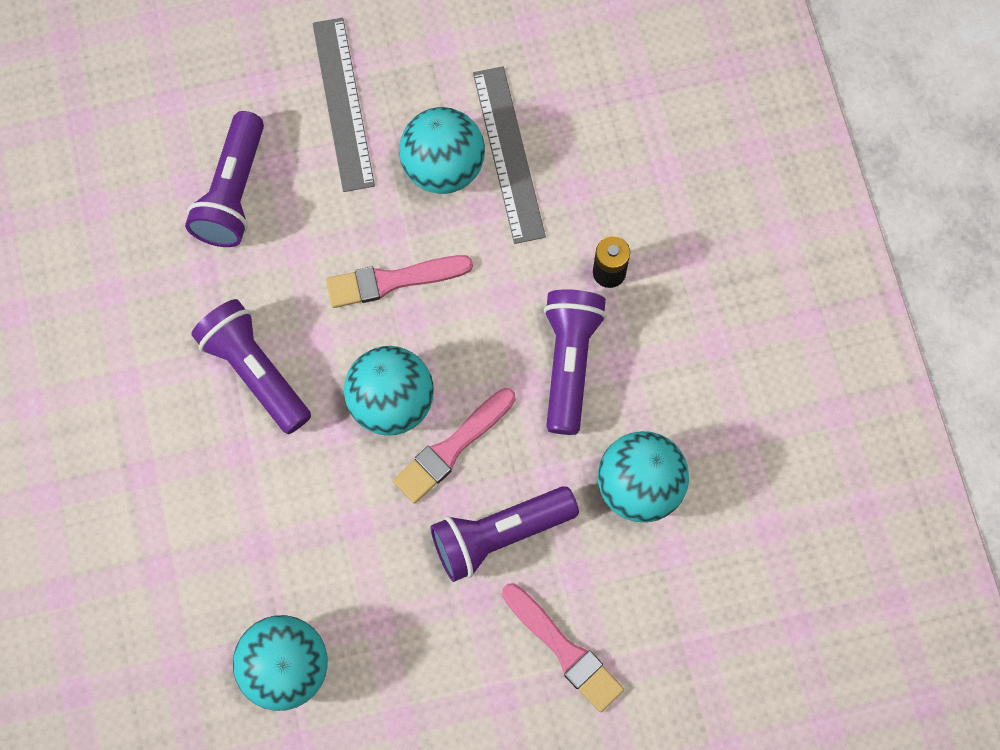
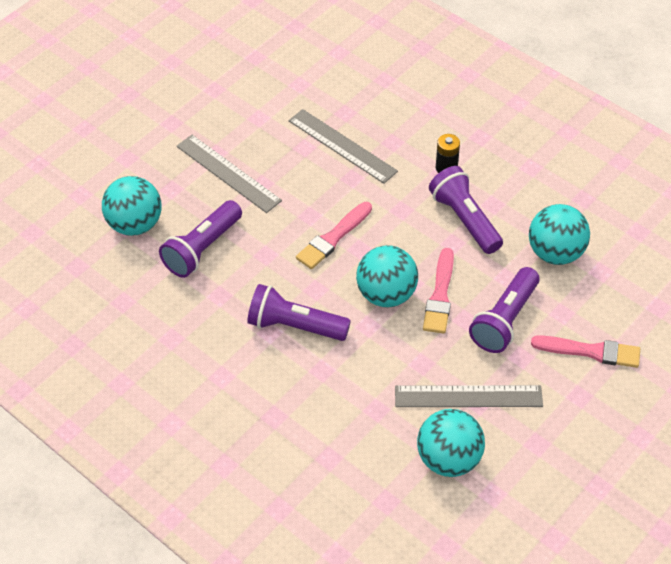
camera: 35 degrees left, 20 degrees down
purple flashlight [185,111,264,247] -> purple flashlight turned 60 degrees clockwise [159,200,242,278]
turquoise ball [399,107,485,194] -> turquoise ball moved to [102,176,161,236]
none -> grey ruler [395,385,543,407]

